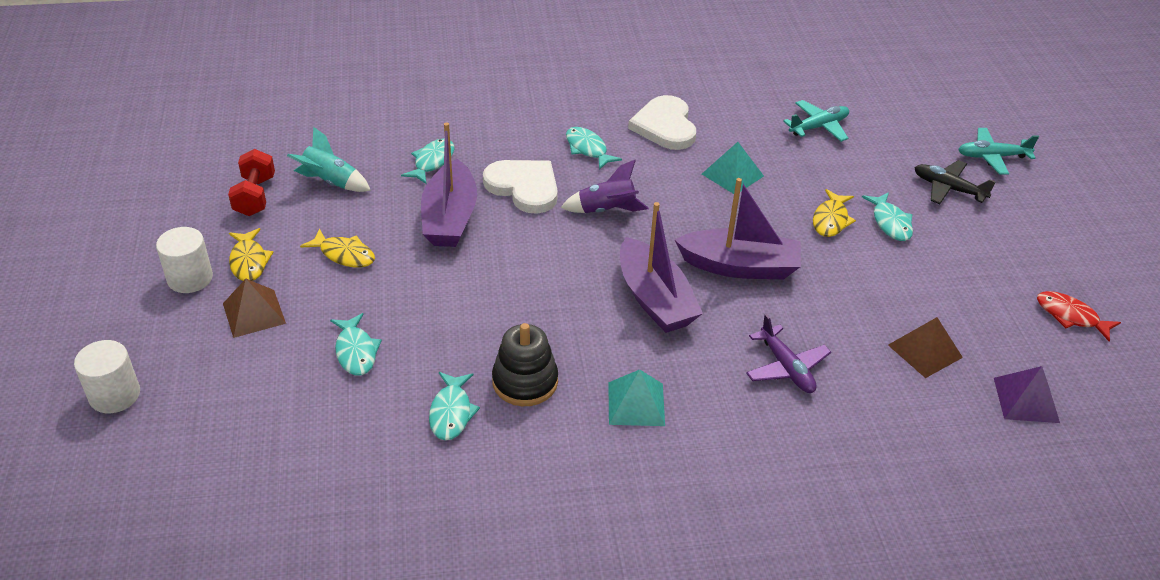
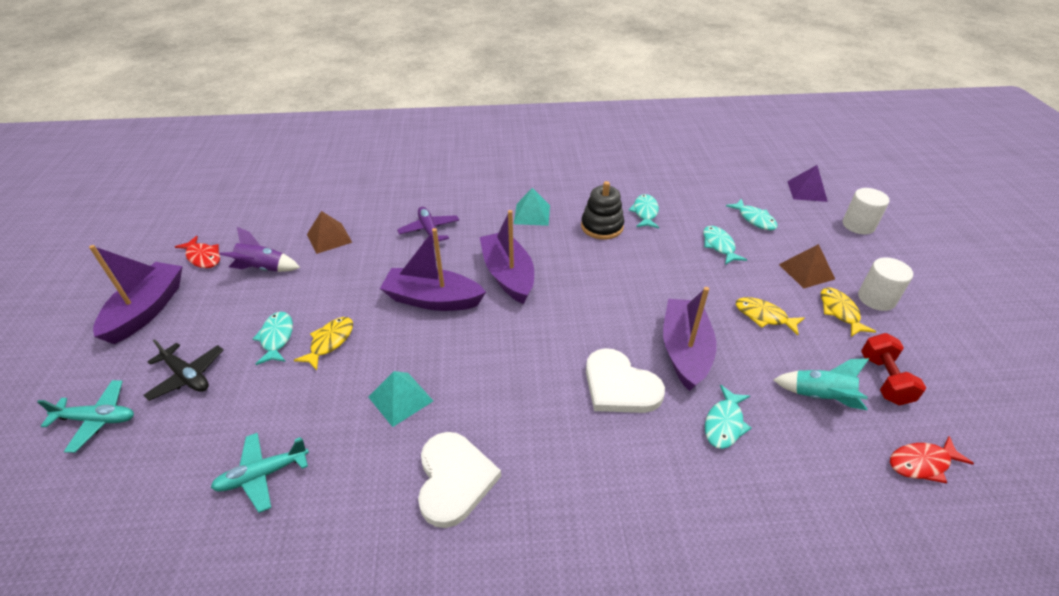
camera: 175 degrees left, 0 degrees up
purple rocket [561,160,649,213] -> purple rocket moved to [219,227,300,272]
turquoise fish [566,127,622,170] -> turquoise fish moved to [726,199,778,230]
purple pyramid [994,366,1060,423] -> purple pyramid moved to [787,165,828,202]
none -> purple boat [89,245,182,344]
none -> red fish [890,436,974,484]

